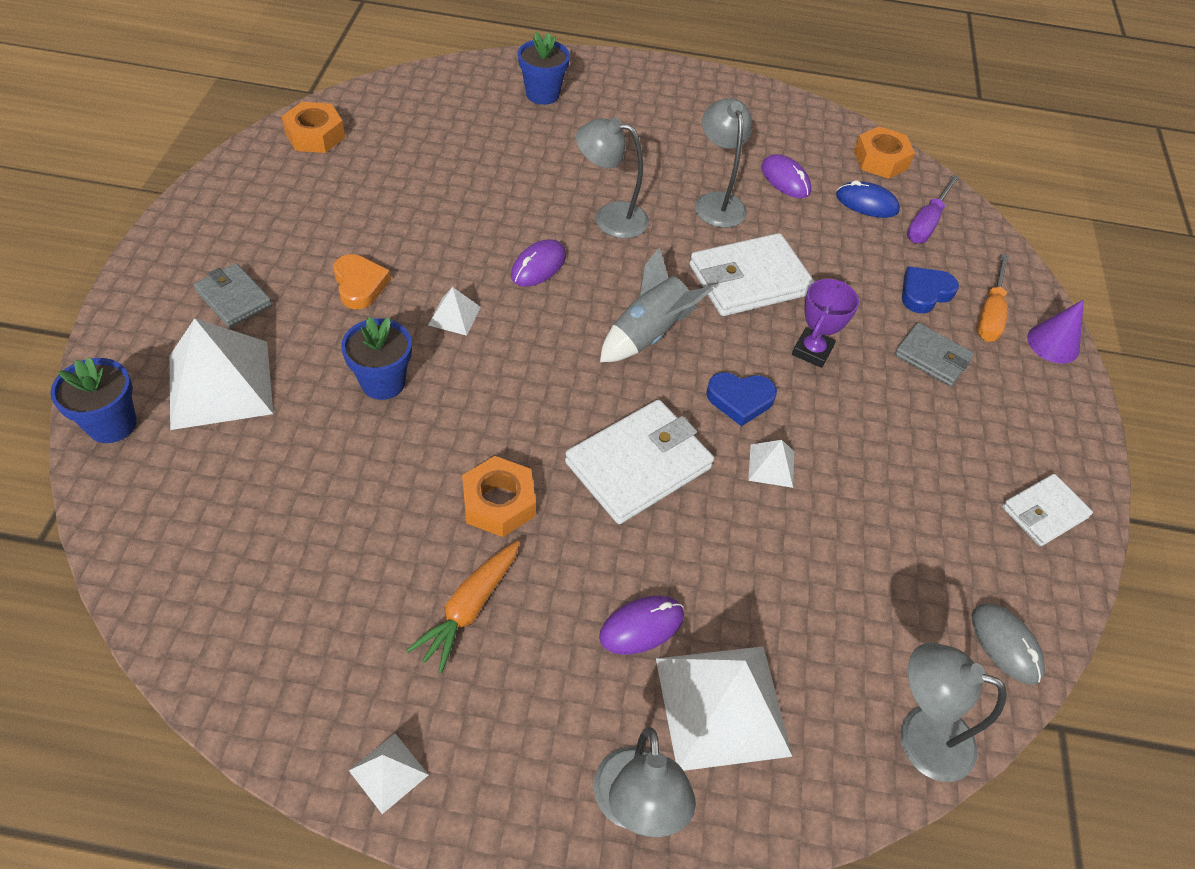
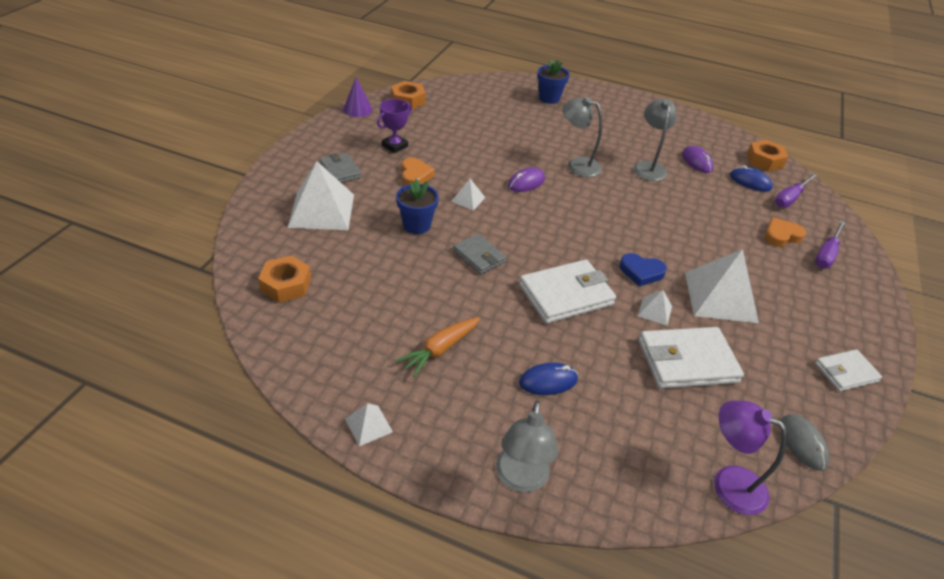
camera: 15 degrees right, 10 degrees down
blue flower pot [50,357,137,443] -> none
orange nut [462,456,536,537] -> orange nut moved to [258,256,311,303]
purple mouse [599,596,684,655] -> blue mouse [519,362,578,395]
grey rocket [600,247,714,362] -> none
white pyramid [656,646,792,771] -> white pyramid moved to [685,249,759,323]
white wallet [690,233,815,316] -> white wallet moved to [639,327,744,389]
purple trophy [792,279,859,368] -> purple trophy moved to [377,99,412,153]
grey wallet [894,323,974,386] -> grey wallet moved to [453,234,506,274]
grey lamp [900,643,1007,782] -> purple lamp [714,400,787,515]
blue heart [902,266,959,314] -> orange heart [765,218,806,247]
orange screwdriver [977,254,1009,342] -> purple screwdriver [815,221,846,268]
purple cone [1027,299,1084,364] -> purple cone moved to [343,77,372,117]

